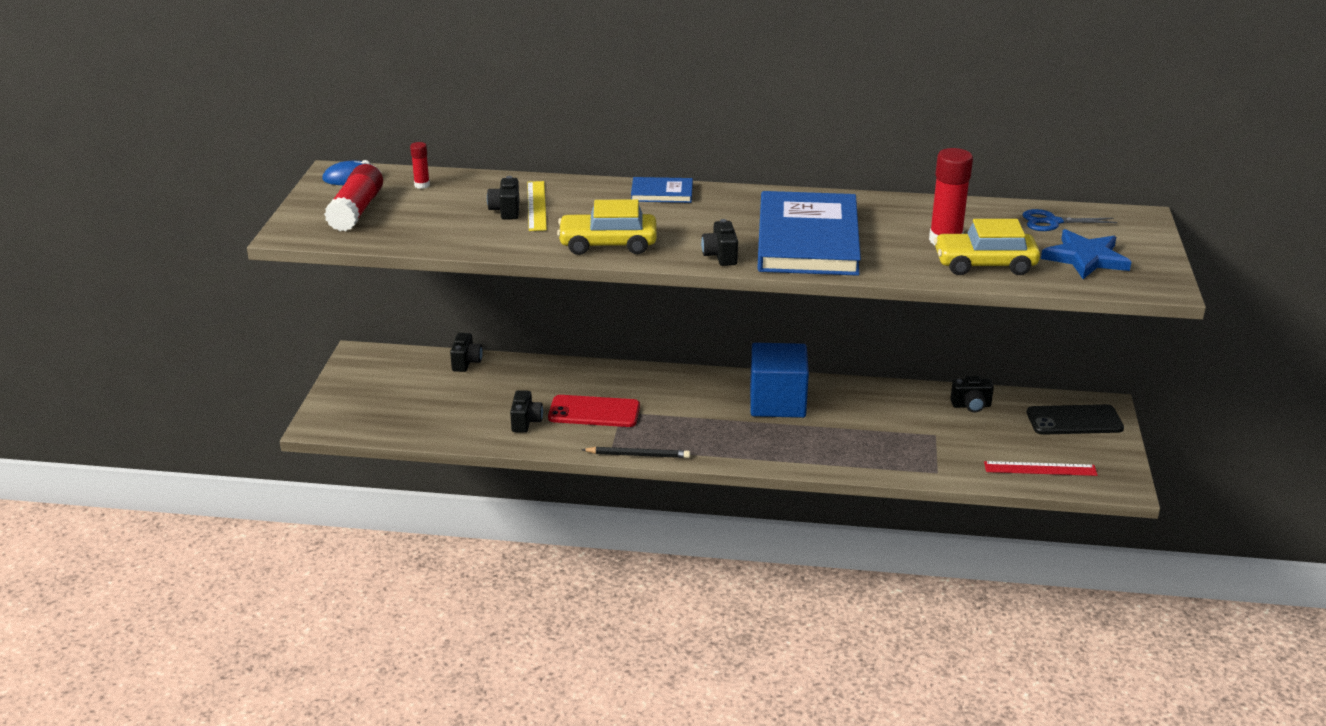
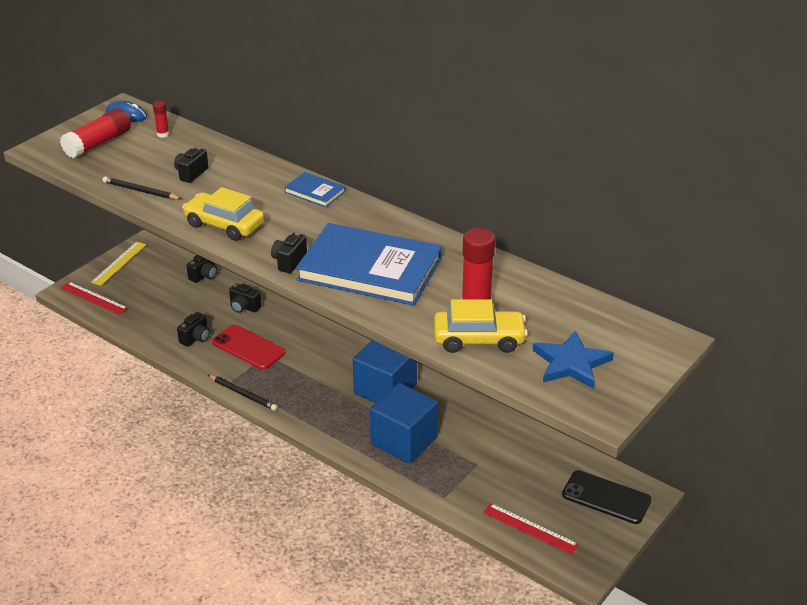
camera: 30 degrees right, 5 degrees up
yellow ruler [527,181,547,231] -> yellow ruler moved to [91,242,146,286]
blue book [757,191,861,276] -> blue book turned 75 degrees clockwise [296,223,442,306]
yellow car [934,219,1040,275] -> yellow car turned 150 degrees clockwise [434,299,528,353]
black camera [950,376,994,412] -> black camera moved to [229,283,262,313]
blue scissors [1023,209,1117,231] -> none
none -> red ruler [61,282,128,315]
none -> black pencil [103,176,182,199]
none -> blue cube [370,383,438,463]

